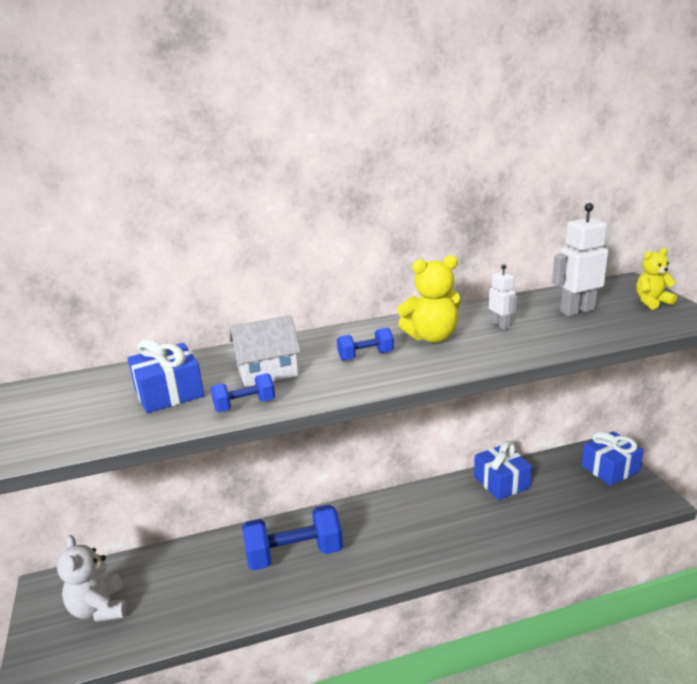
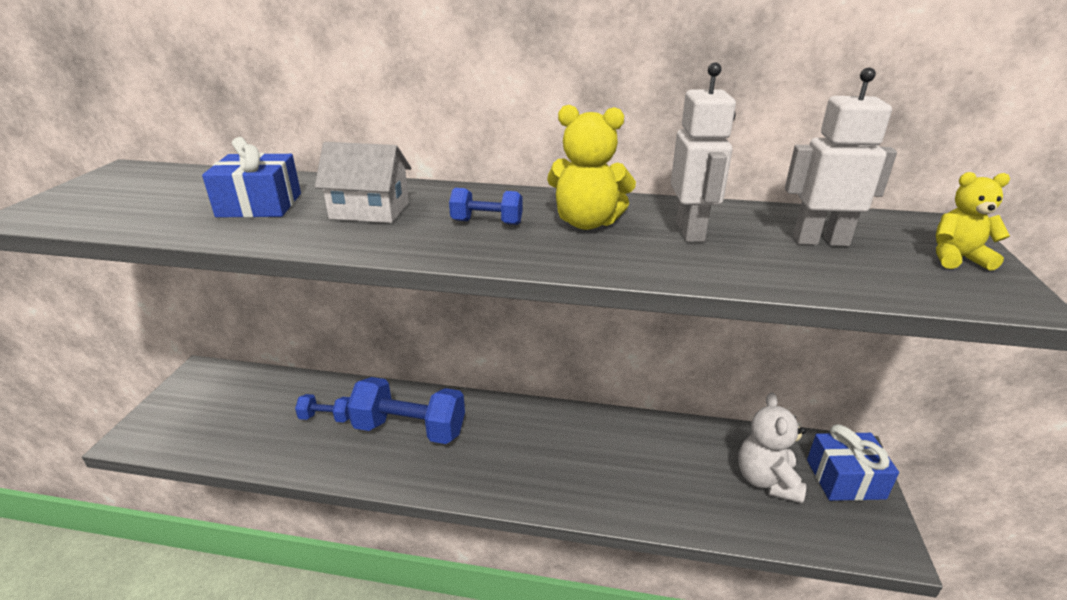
camera: 25 degrees right, 5 degrees up
white teddy bear [57,535,126,622] -> white teddy bear moved to [738,392,806,503]
blue dumbbell [210,373,275,412] -> blue dumbbell moved to [295,394,350,422]
blue gift [474,441,532,500] -> none
white robot [489,265,517,329] -> white robot [671,62,736,242], size x1.75

